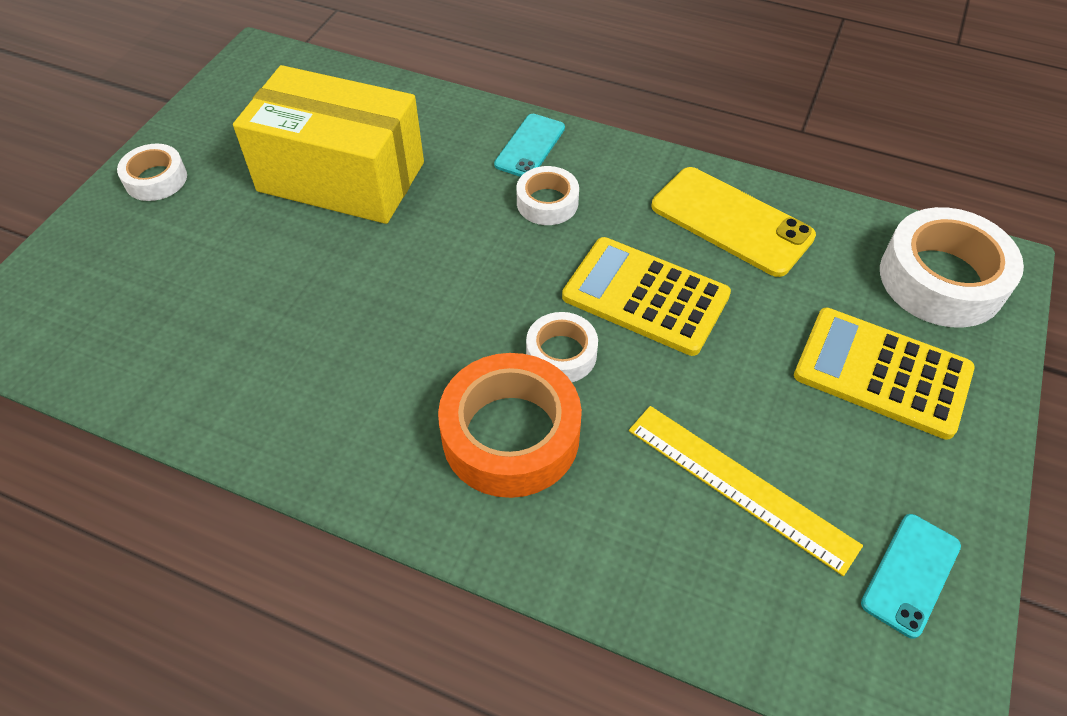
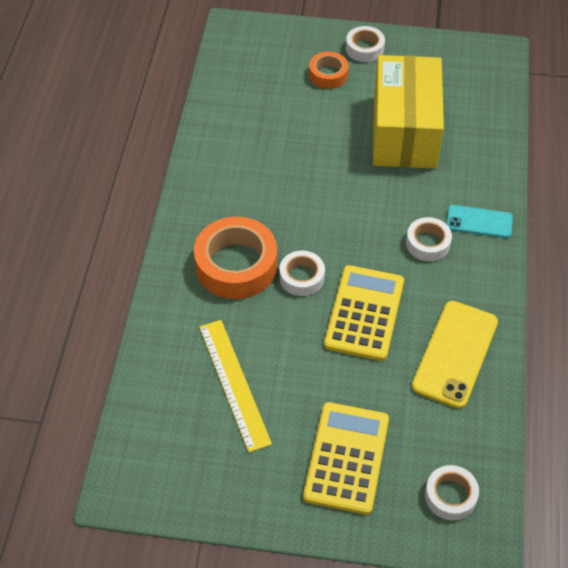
camera: 75 degrees right, 0 degrees up
yellow ruler [629,406,863,576] -> yellow ruler turned 45 degrees counterclockwise [199,320,272,452]
turquoise phone [861,514,961,639] -> none
white tape [880,207,1024,327] -> white tape [425,465,479,521], size x0.55
none -> orange tape [309,52,349,89]

